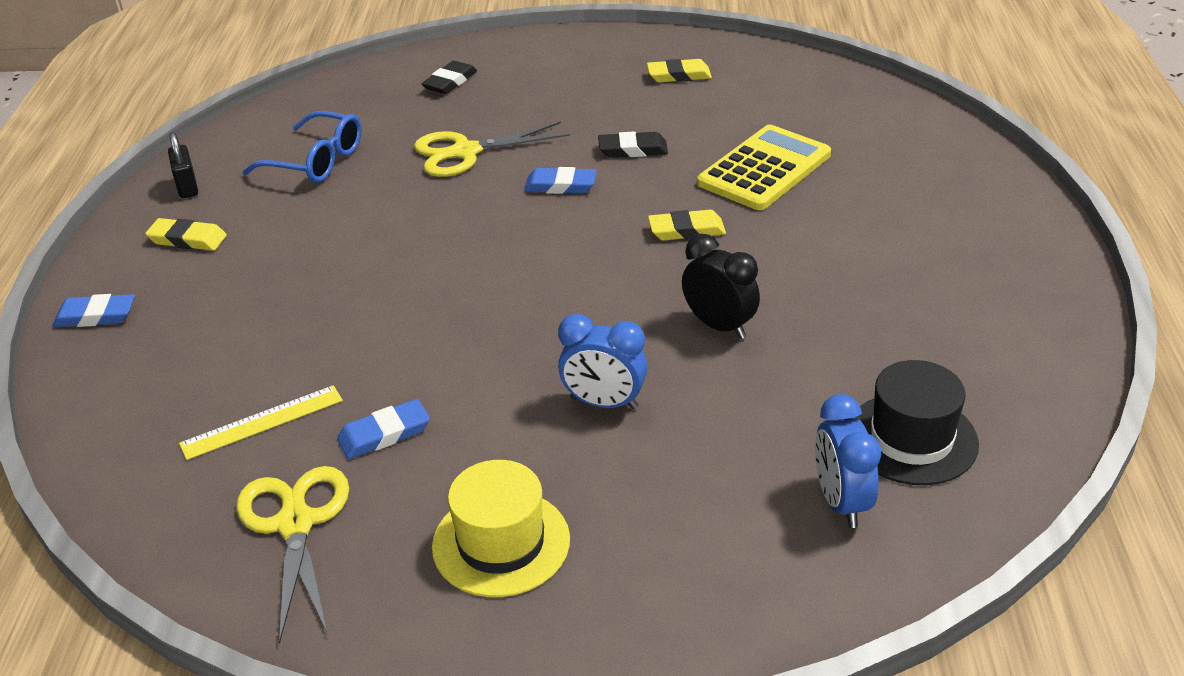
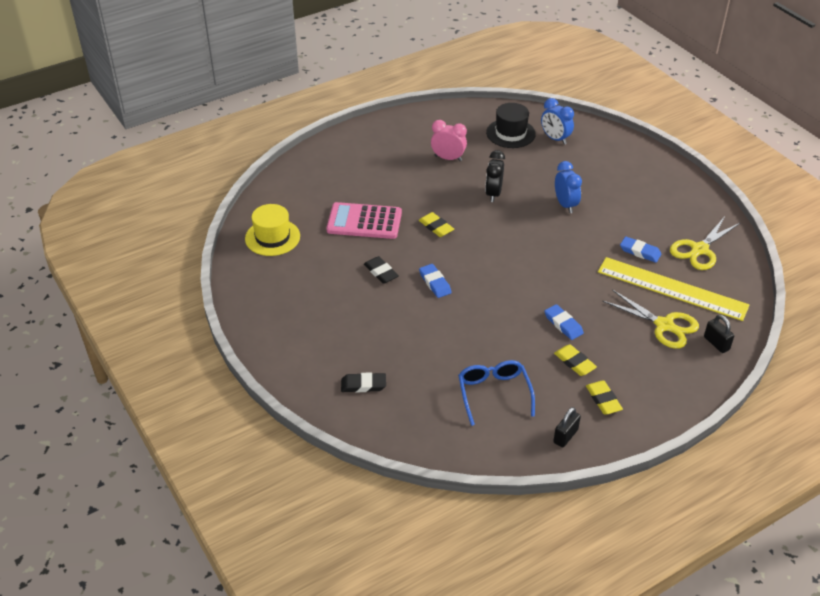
camera: 125 degrees left, 5 degrees up
blue eraser [52,294,135,327] -> blue eraser moved to [544,304,584,340]
yellow ruler [179,385,343,460] -> yellow ruler [598,257,749,321], size x1.97
yellow scissors [414,122,570,177] -> yellow scissors moved to [602,290,699,349]
yellow hat [432,460,570,597] -> yellow hat moved to [245,204,300,256]
yellow eraser [647,59,712,83] -> yellow eraser moved to [554,344,597,376]
yellow calculator [697,125,831,210] -> pink calculator [326,202,402,239]
blue clock [815,394,881,528] -> blue clock turned 90 degrees clockwise [541,98,574,145]
none -> pink clock [431,120,467,161]
none -> black padlock [704,315,734,353]

